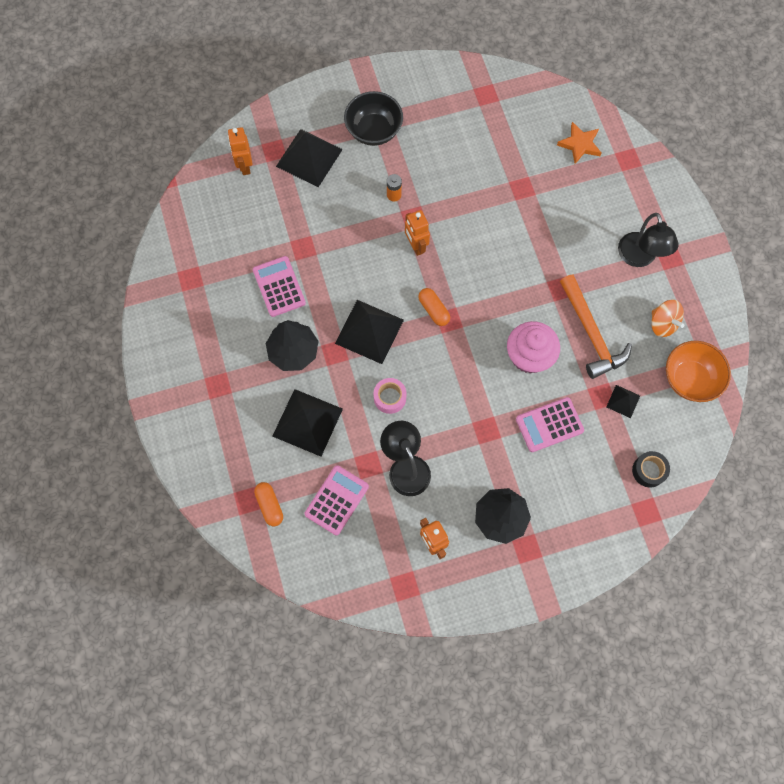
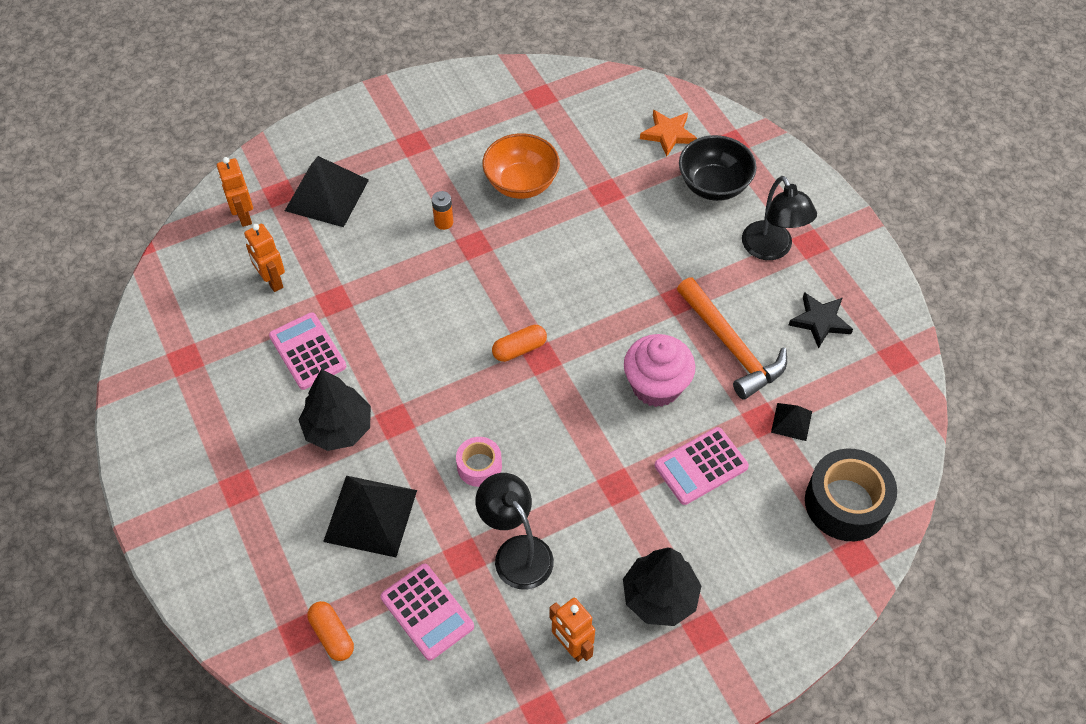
camera: 10 degrees left, 15 degrees down
pink calculator [305,465,369,535] -> pink calculator turned 120 degrees clockwise [381,564,474,661]
black pyramid [335,300,404,364] -> none
black bowl [344,91,403,146] -> black bowl moved to [679,135,757,201]
orange robot [405,210,430,256] -> orange robot moved to [244,224,285,292]
orange capsule [418,288,450,326] -> orange capsule turned 75 degrees counterclockwise [492,325,547,362]
black tape [632,451,670,487] -> black tape [805,449,897,541], size x1.81
orange spinning top [651,300,684,337] -> black star [789,292,853,349]
orange bowl [666,341,731,402] -> orange bowl moved to [482,133,560,199]

